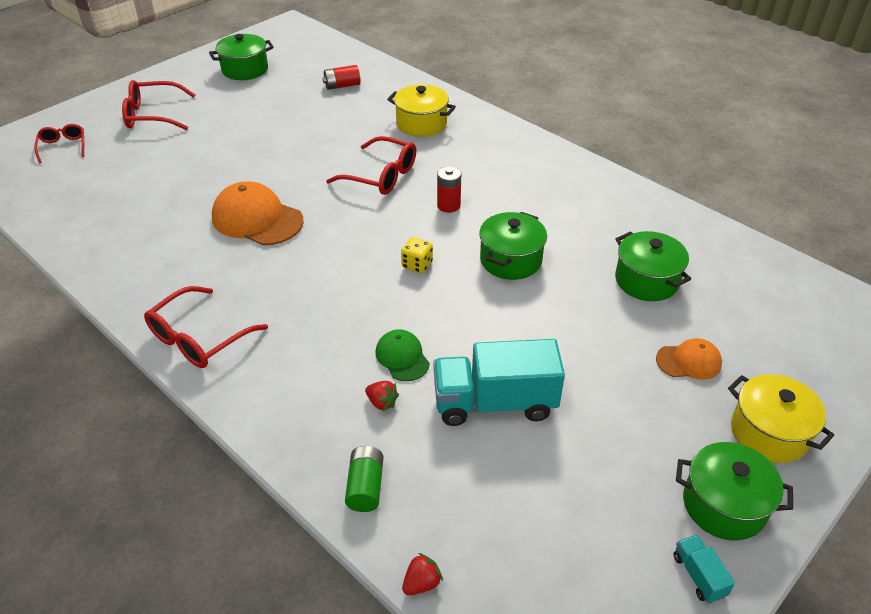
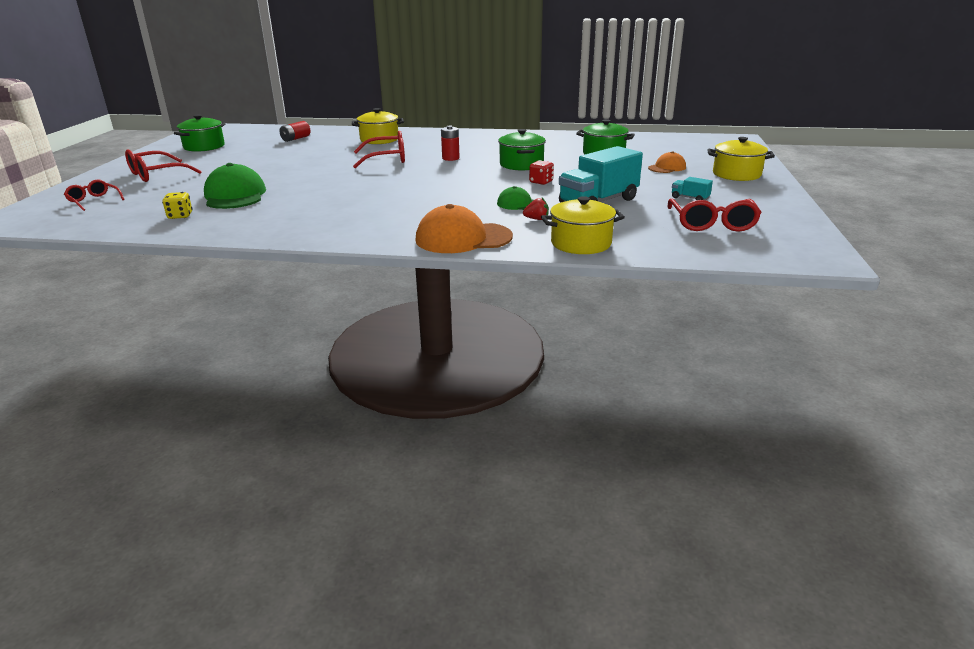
camera: 35 degrees left, 15 degrees down
red glasses [144,286,268,368] -> red glasses moved to [668,198,762,232]
orange cap [212,181,304,246] -> orange cap moved to [415,204,513,253]
green battery [345,446,383,512] -> yellow pot [541,196,625,254]
yellow dice [401,237,433,273] -> yellow dice moved to [162,192,192,219]
red strawberry [402,553,443,595] -> none
turquoise truck [673,535,735,603] -> turquoise truck moved to [672,177,713,200]
green pot [676,442,793,541] -> none
none -> green cap [204,163,266,209]
none -> red dice [529,160,554,185]

